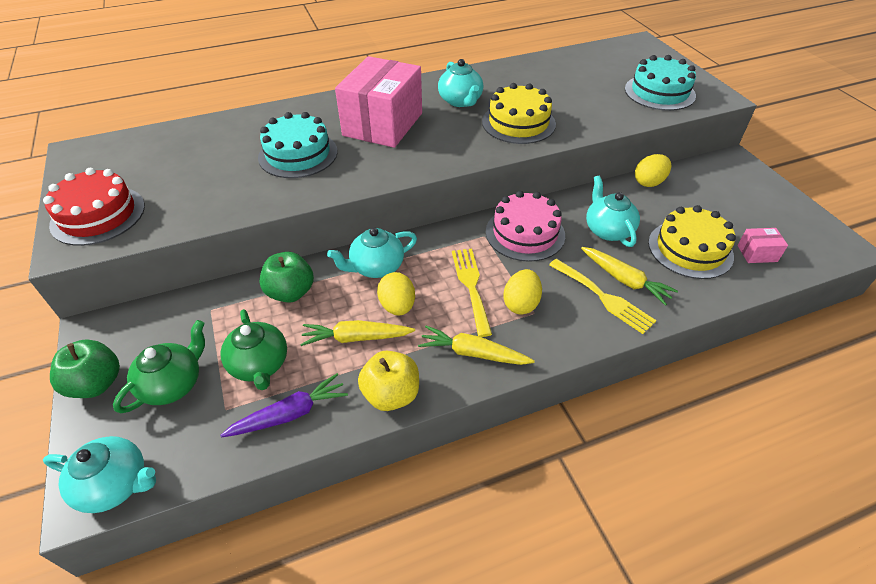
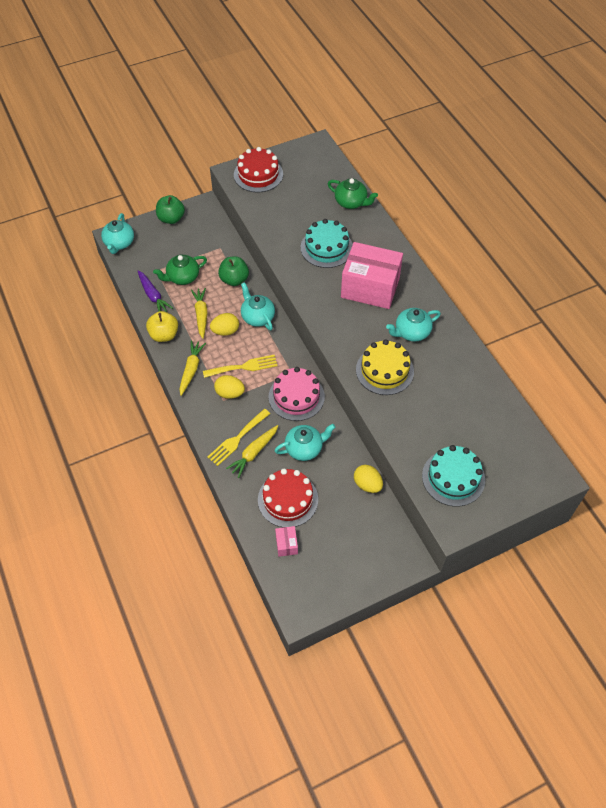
camera: 85 degrees right, 10 degrees up
green teapot [113,320,205,413] -> green teapot moved to [328,178,378,209]
yellow cake [648,205,736,279] -> red cake [258,469,318,528]

